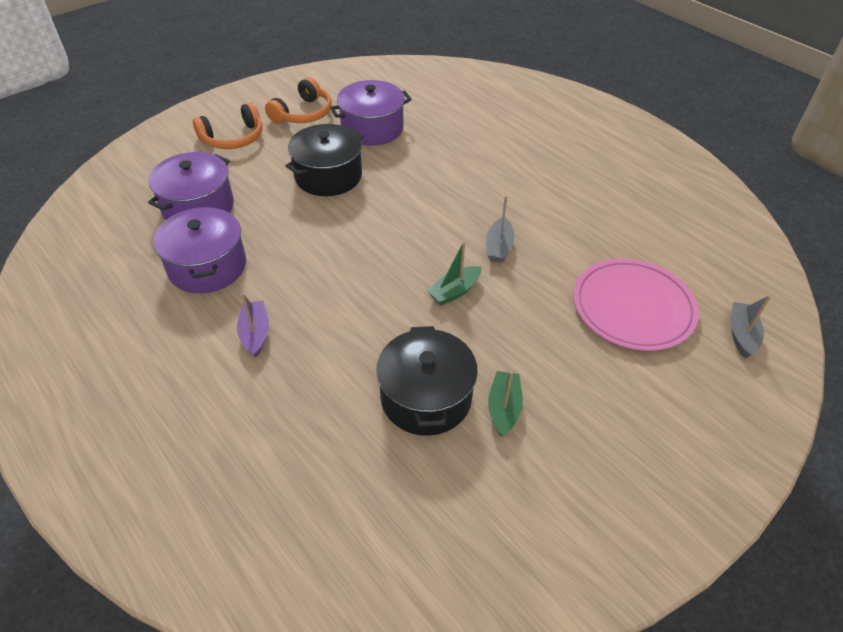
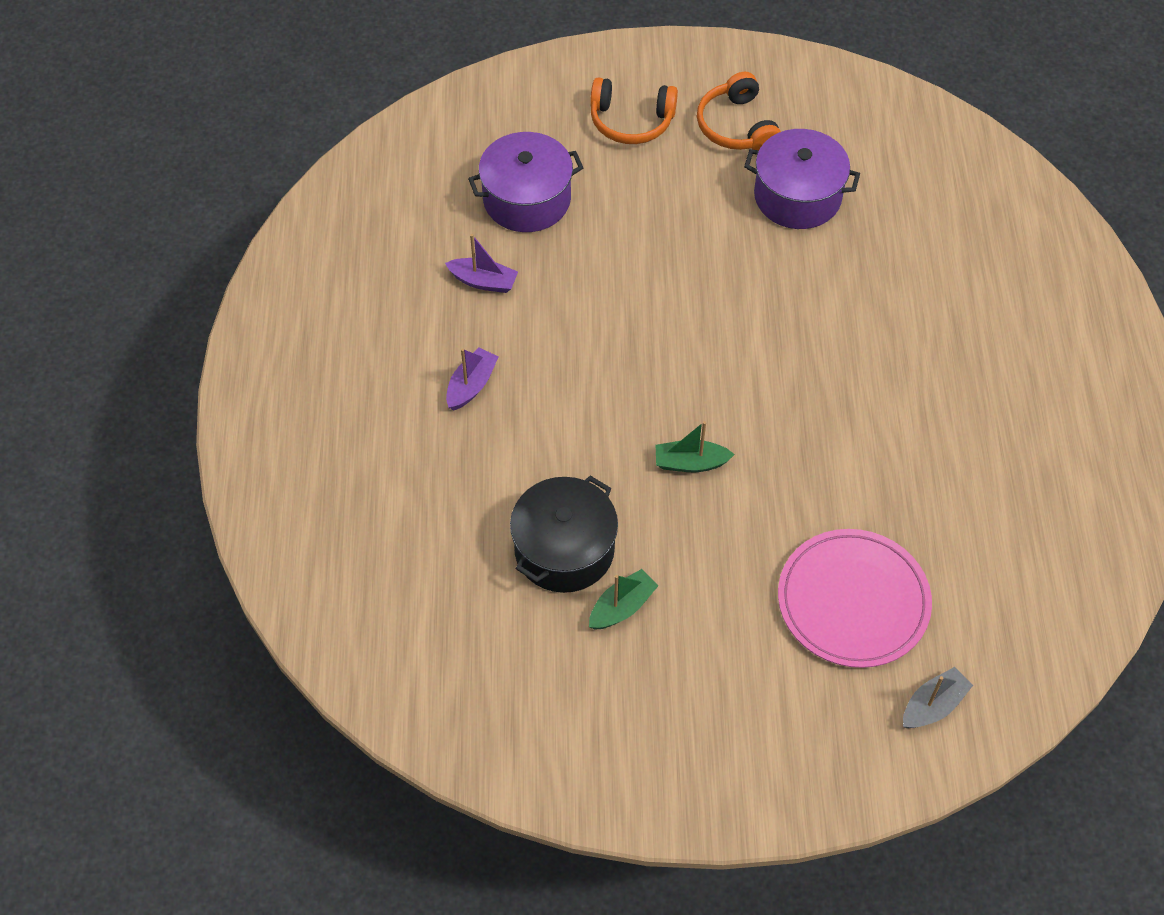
camera: 40 degrees right, 10 degrees up
purple pot [153,207,246,293] -> purple boat [445,234,518,293]
orange headphones [265,77,332,124] -> orange headphones turned 90 degrees clockwise [697,72,781,150]
black pot [285,124,364,196] -> none
grey boat [486,196,514,263] -> none

